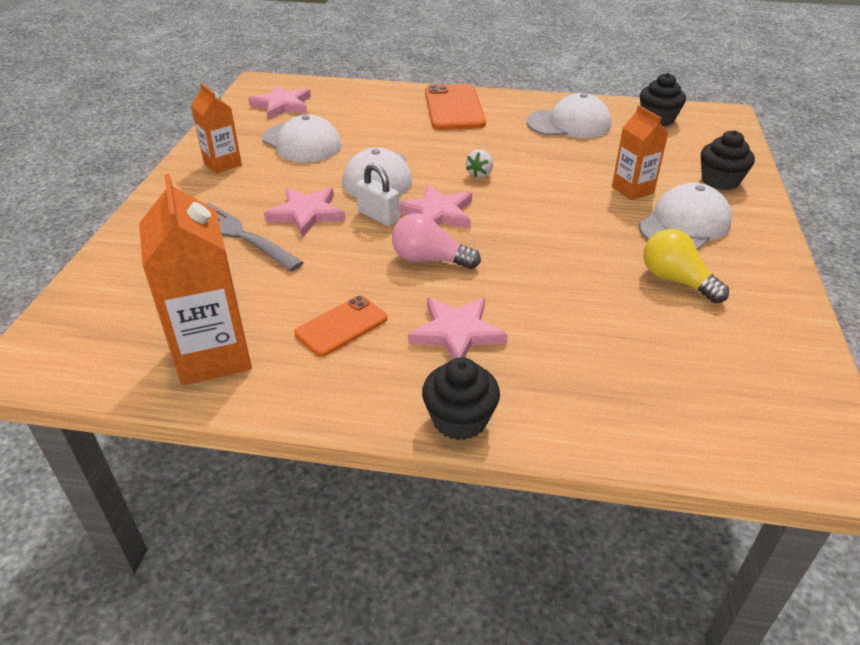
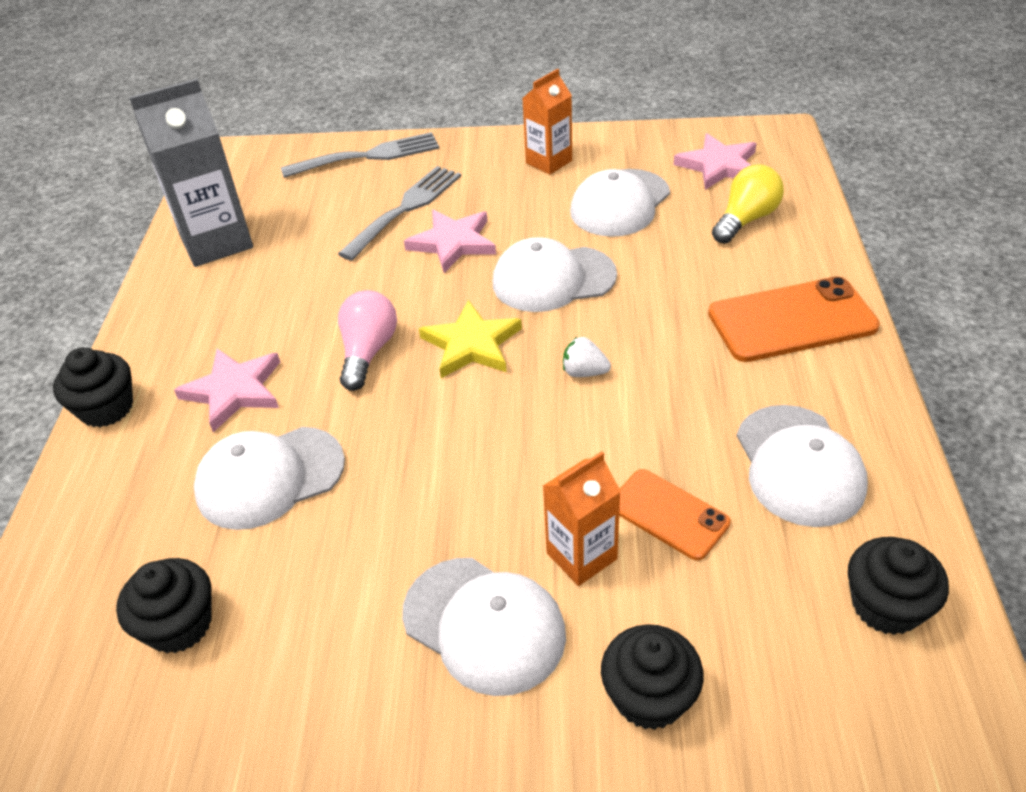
camera: 85 degrees right, 5 degrees up
orange carton [139,174,252,385] -> grey carton [129,78,253,267]
orange phone [294,296,387,357] -> orange phone moved to [619,469,731,561]
white padlock [356,163,399,226] -> none
pink star [399,184,472,228] -> yellow star [419,300,522,378]
yellow light bulb [643,229,729,303] -> yellow light bulb moved to [712,164,784,244]
none -> black cupcake [116,558,212,653]
none -> white cap [194,427,345,530]
none -> grey fork [281,132,439,178]

